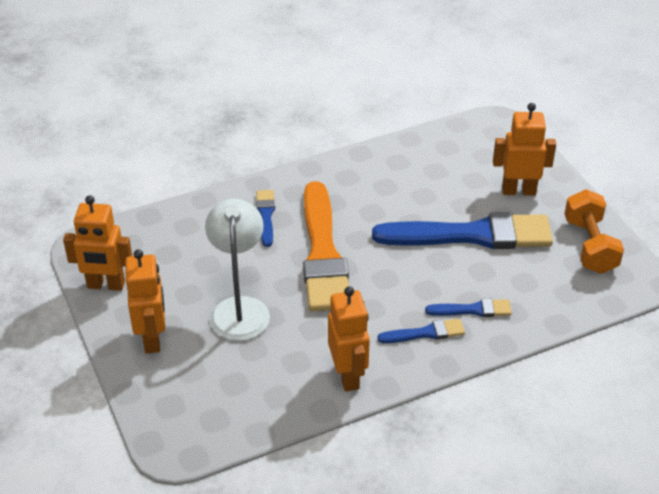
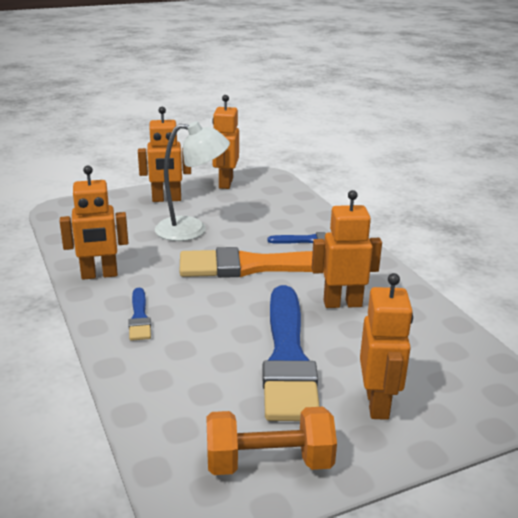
camera: 90 degrees right, 15 degrees down
blue brush [425,299,512,317] -> none
none -> orange robot [312,190,382,308]

